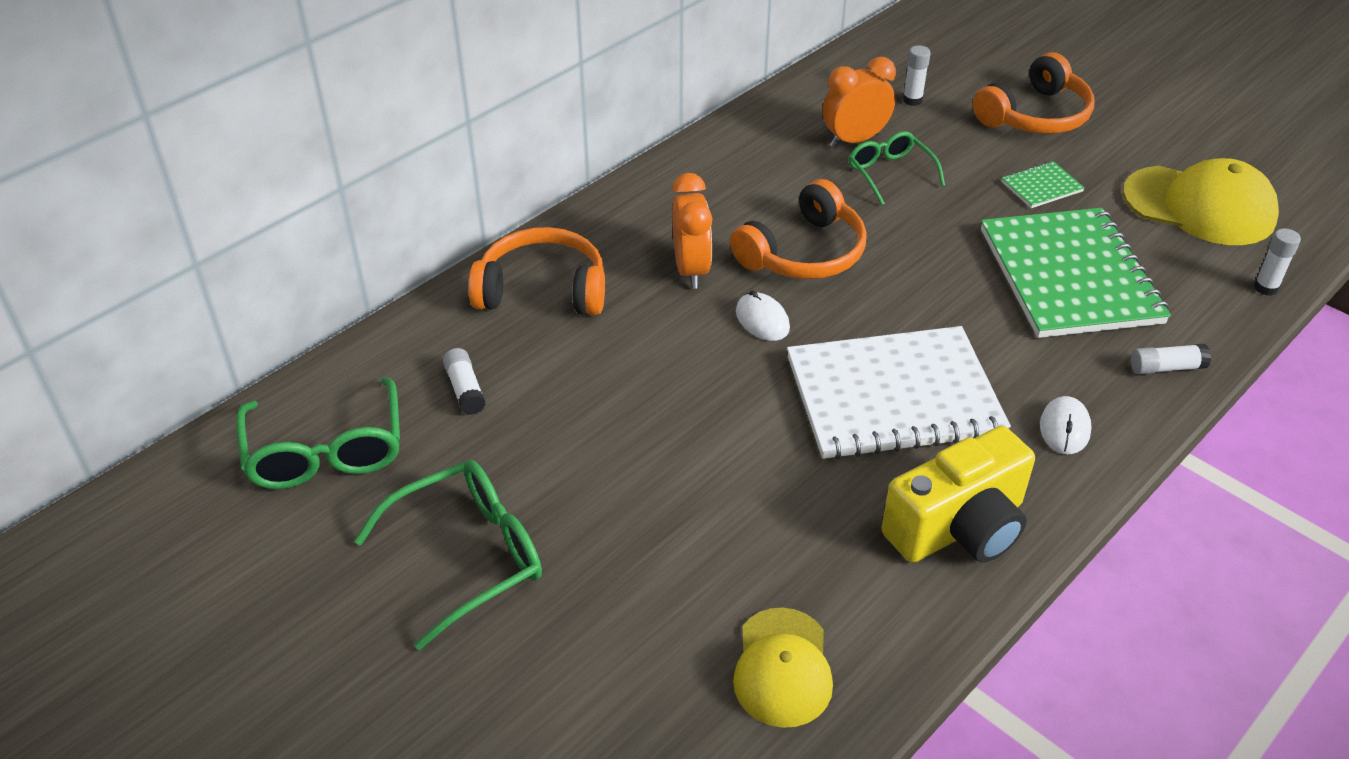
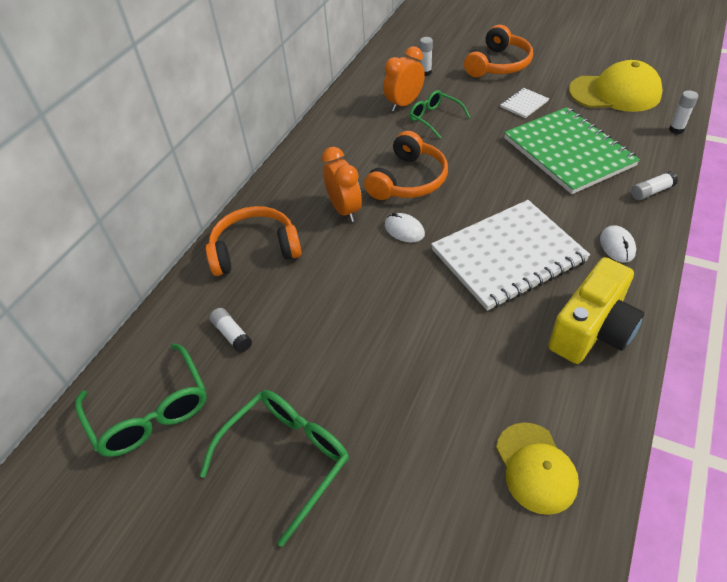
camera: 15 degrees left, 5 degrees up
green notebook [1001,161,1085,208] -> white notebook [500,88,549,118]

